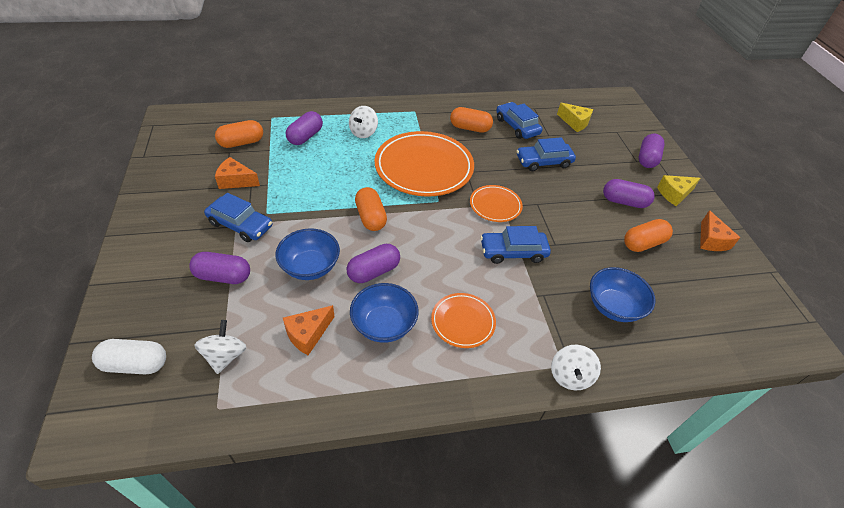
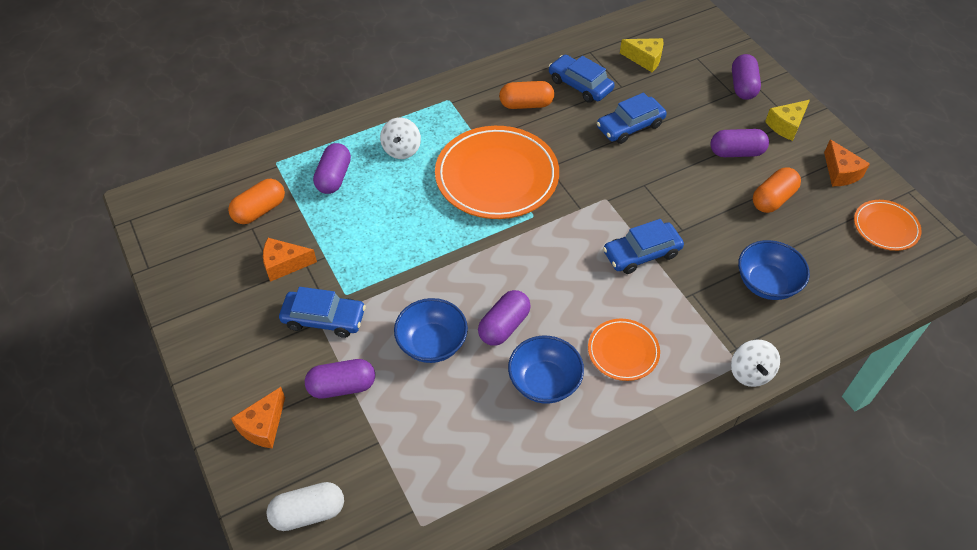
camera: 15 degrees left, 5 degrees up
white spinning top [195,320,246,374] -> none
orange cheese [283,305,335,355] -> orange cheese moved to [231,387,285,448]
orange capsule [355,187,387,231] -> none
orange plate [470,185,523,222] -> orange plate moved to [854,200,922,251]

